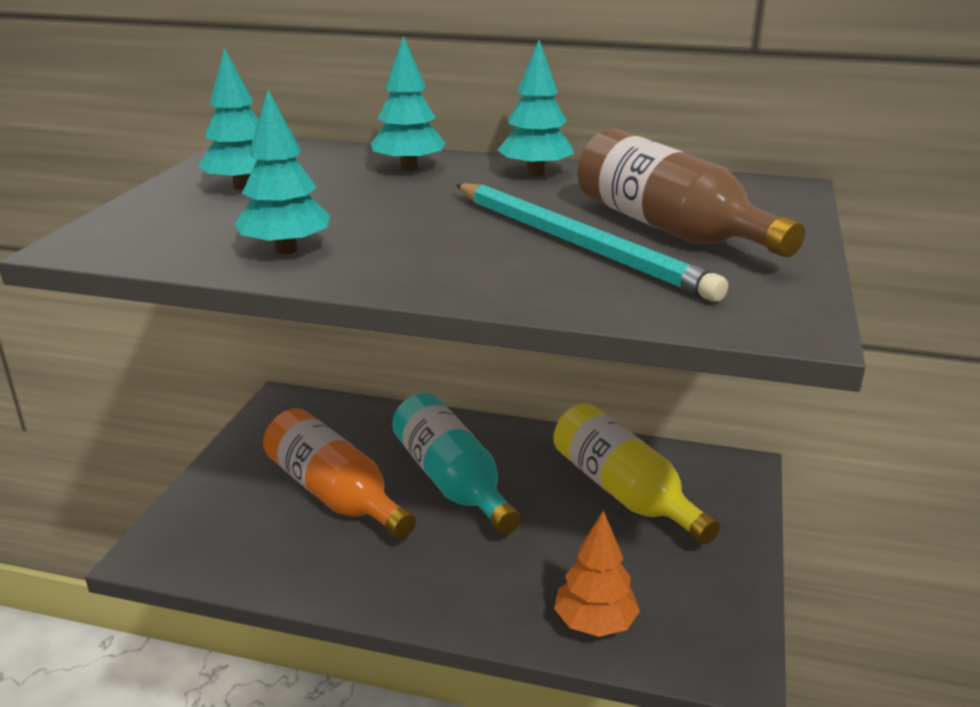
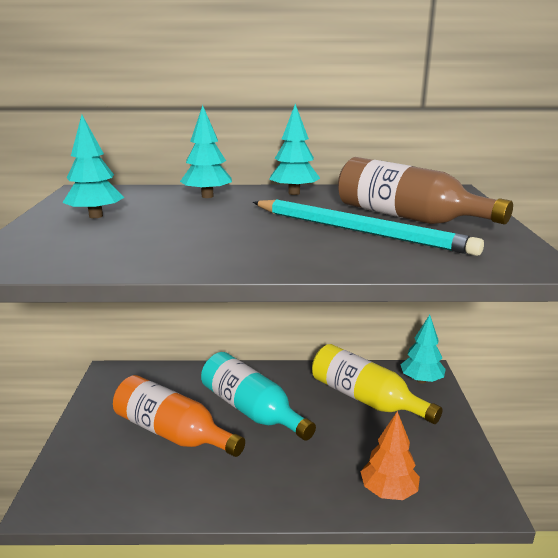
camera: 15 degrees left, 5 degrees down
turquoise tree [235,90,330,254] -> turquoise tree moved to [400,315,446,383]

